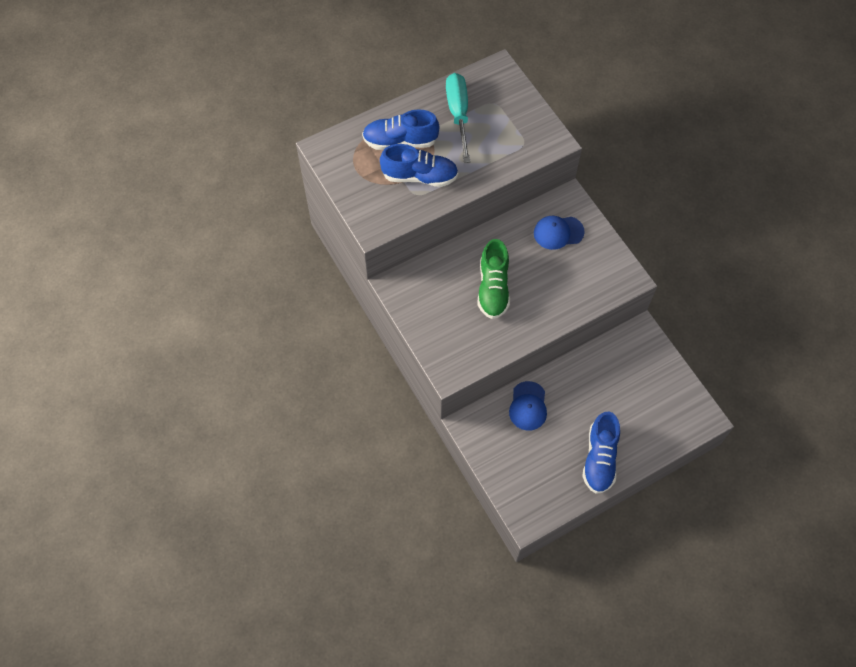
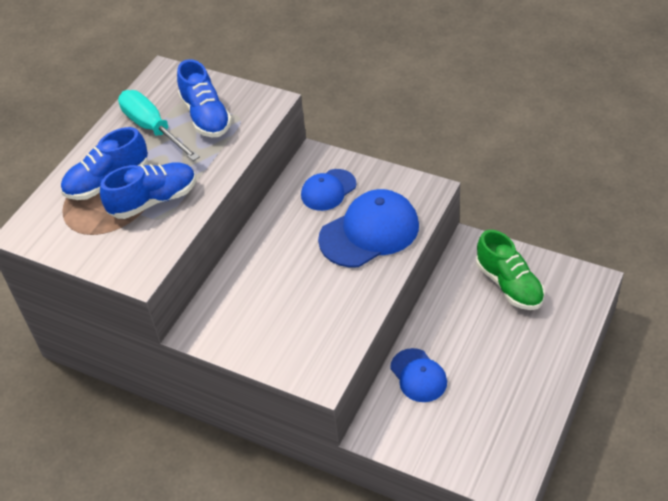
camera: 30 degrees left, 15 degrees down
green shoe [478,239,510,319] -> green shoe moved to [476,230,545,310]
blue shoe [582,412,620,494] -> blue shoe moved to [177,59,232,137]
none -> blue cap [318,189,419,267]

